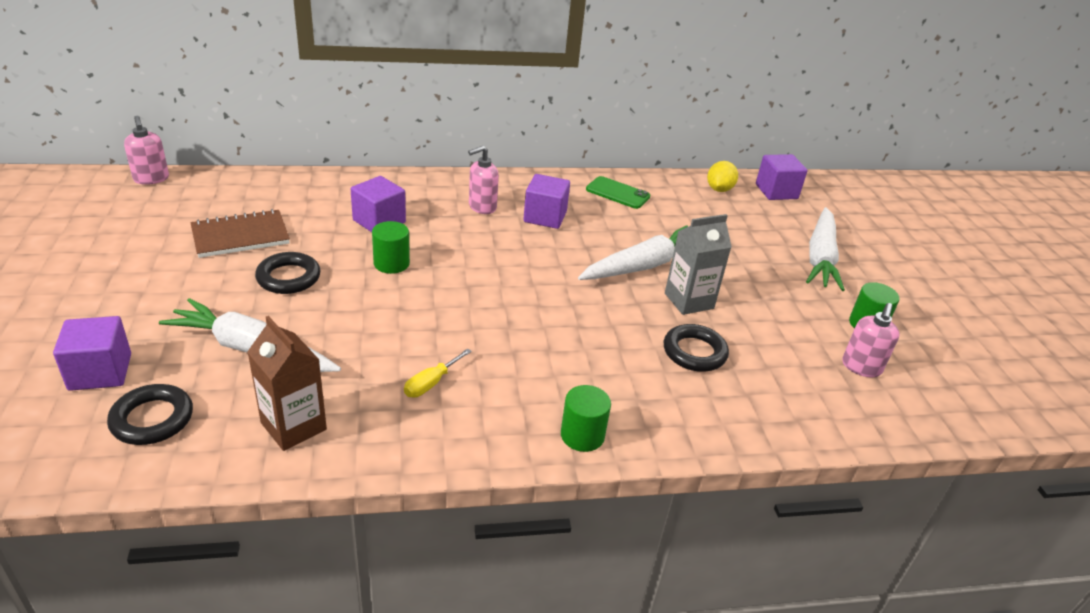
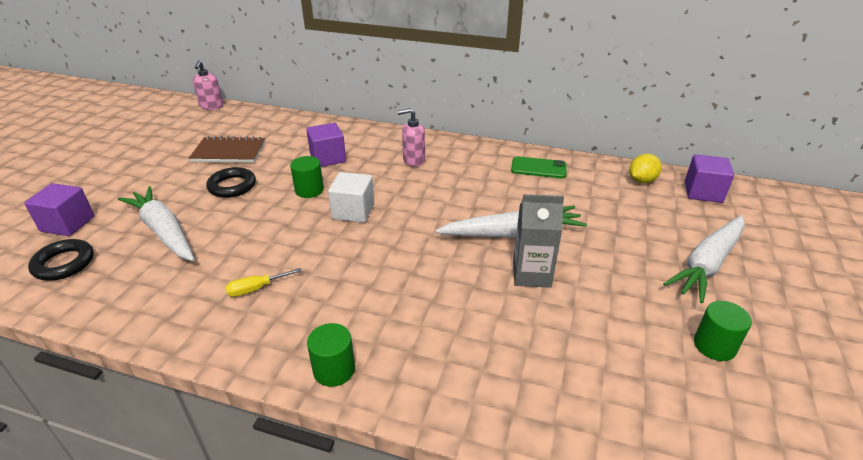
camera: 30 degrees right, 0 degrees up
brown carton [247,316,327,451] -> none
purple cube [523,174,570,229] -> none
green phone [586,176,650,209] -> green phone turned 45 degrees counterclockwise [511,156,567,178]
black ring [664,324,729,372] -> none
pink soap dispenser [842,303,899,378] -> none
none -> white cube [328,172,374,223]

